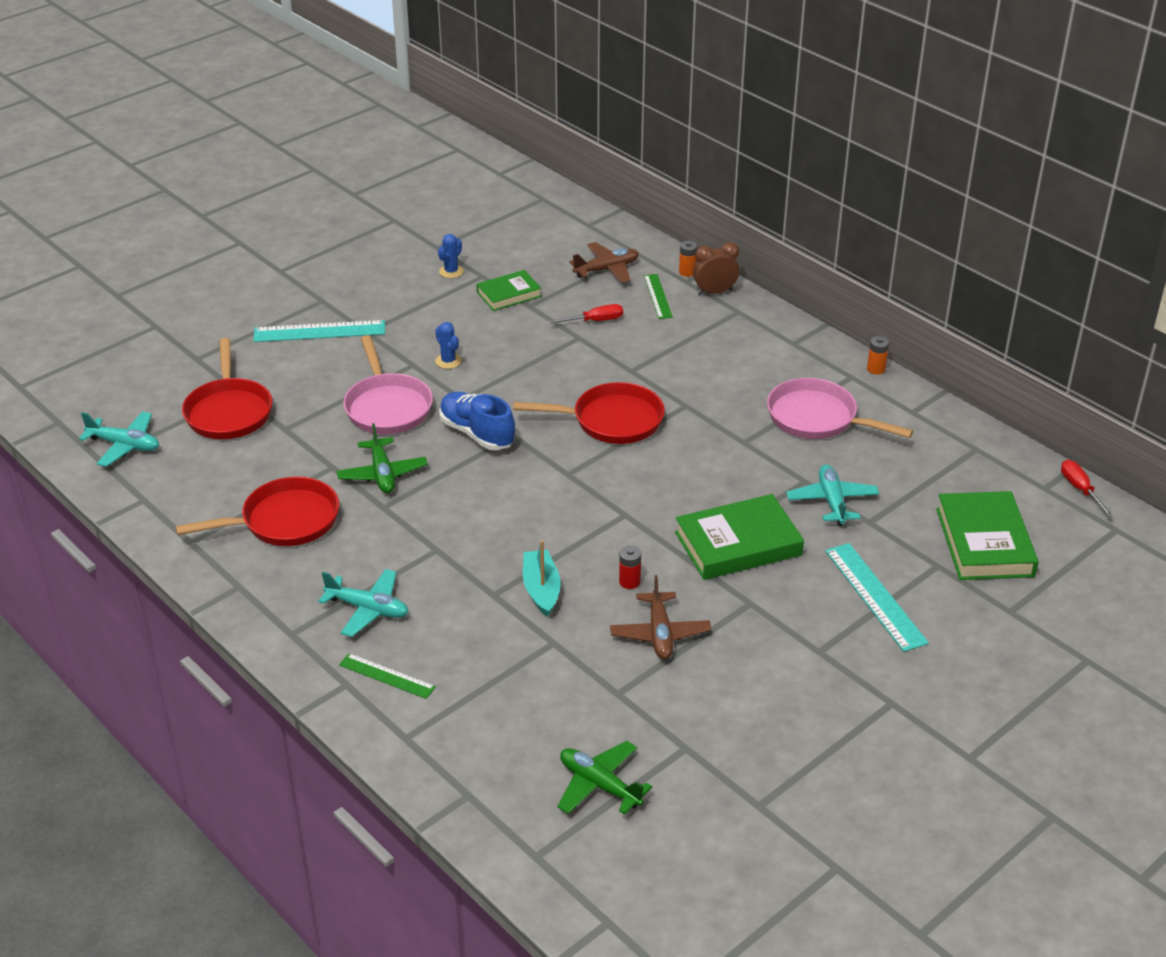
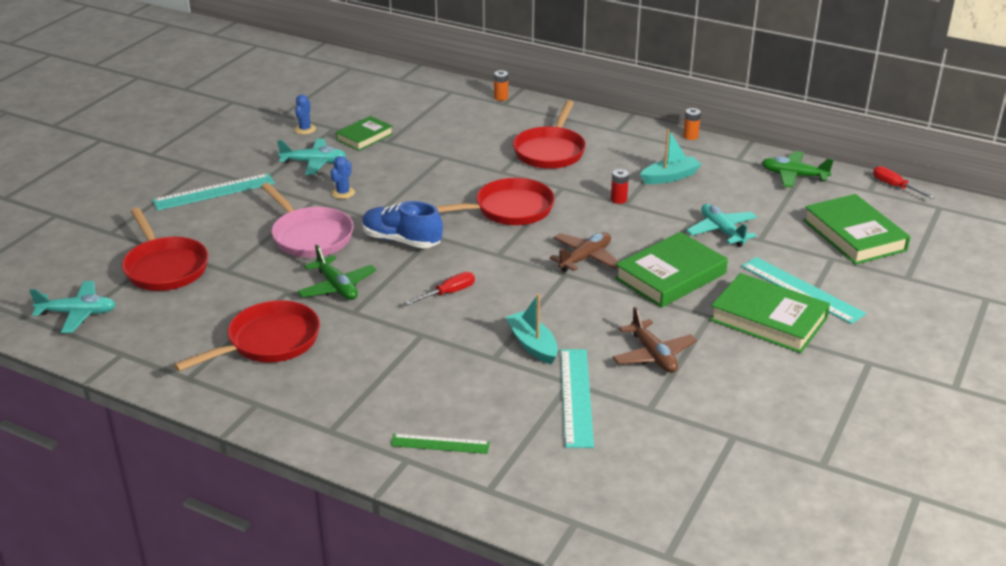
camera: 20 degrees left, 5 degrees down
turquoise plane [318,569,408,637] -> turquoise plane moved to [277,139,346,175]
blue cactus [435,322,462,369] -> blue cactus turned 75 degrees clockwise [331,156,355,199]
red screwdriver [549,304,623,324] -> red screwdriver moved to [405,272,475,305]
green plane [557,741,652,815] -> green plane moved to [762,151,834,188]
brown plane [569,242,639,283] -> brown plane moved to [550,232,619,272]
red battery [619,546,641,589] -> red battery moved to [611,169,629,204]
green ruler [644,274,673,319] -> none
brown clock [693,242,740,295] -> none
pink pan [767,378,913,439] -> turquoise boat [640,129,702,184]
none -> red pan [513,100,586,169]
none -> turquoise ruler [561,349,594,448]
none -> green book [710,273,830,353]

